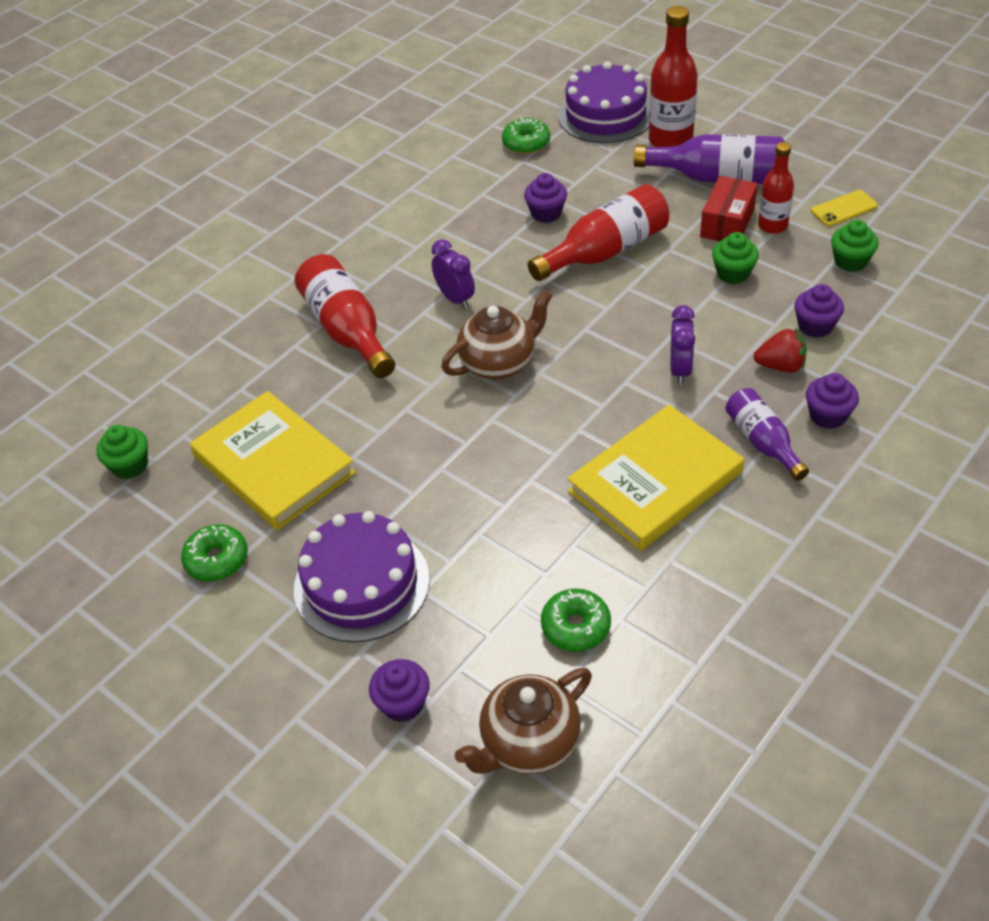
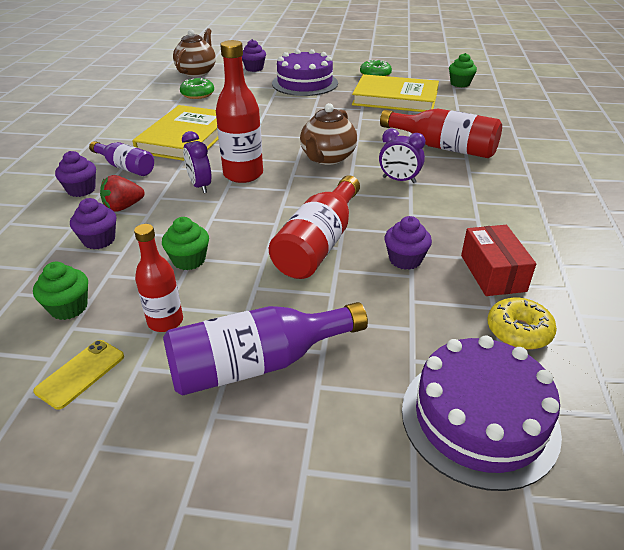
camera: 145 degrees right, 10 degrees down
green donut [502,118,550,154] -> yellow donut [487,298,557,349]
red bottle [649,6,698,147] -> red bottle moved to [216,40,263,183]
red box [700,176,758,241] -> red box moved to [461,225,536,296]

